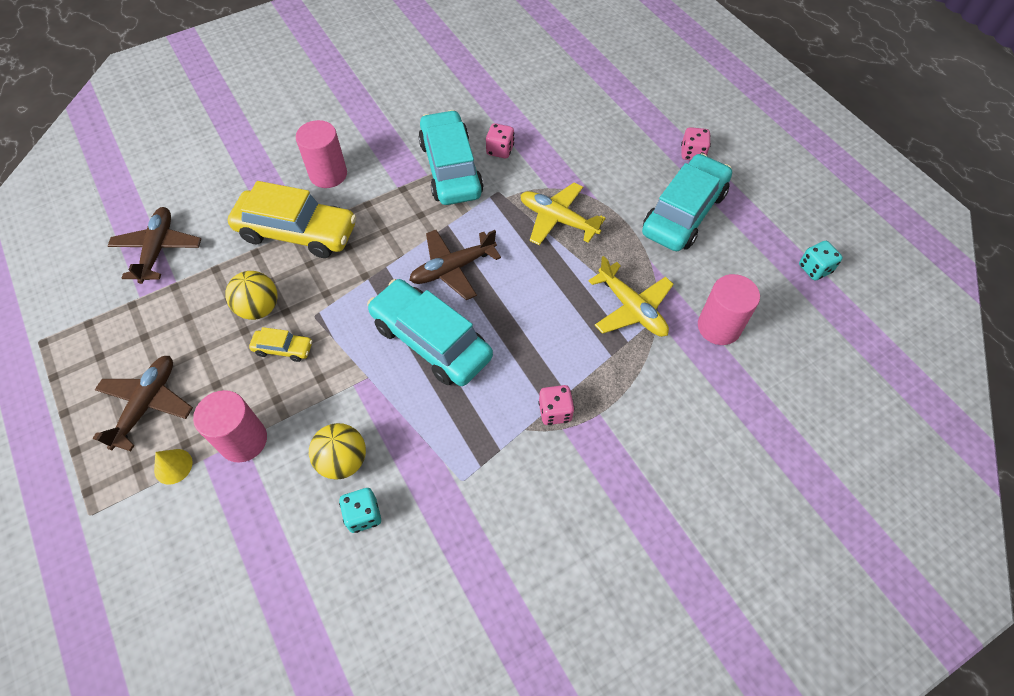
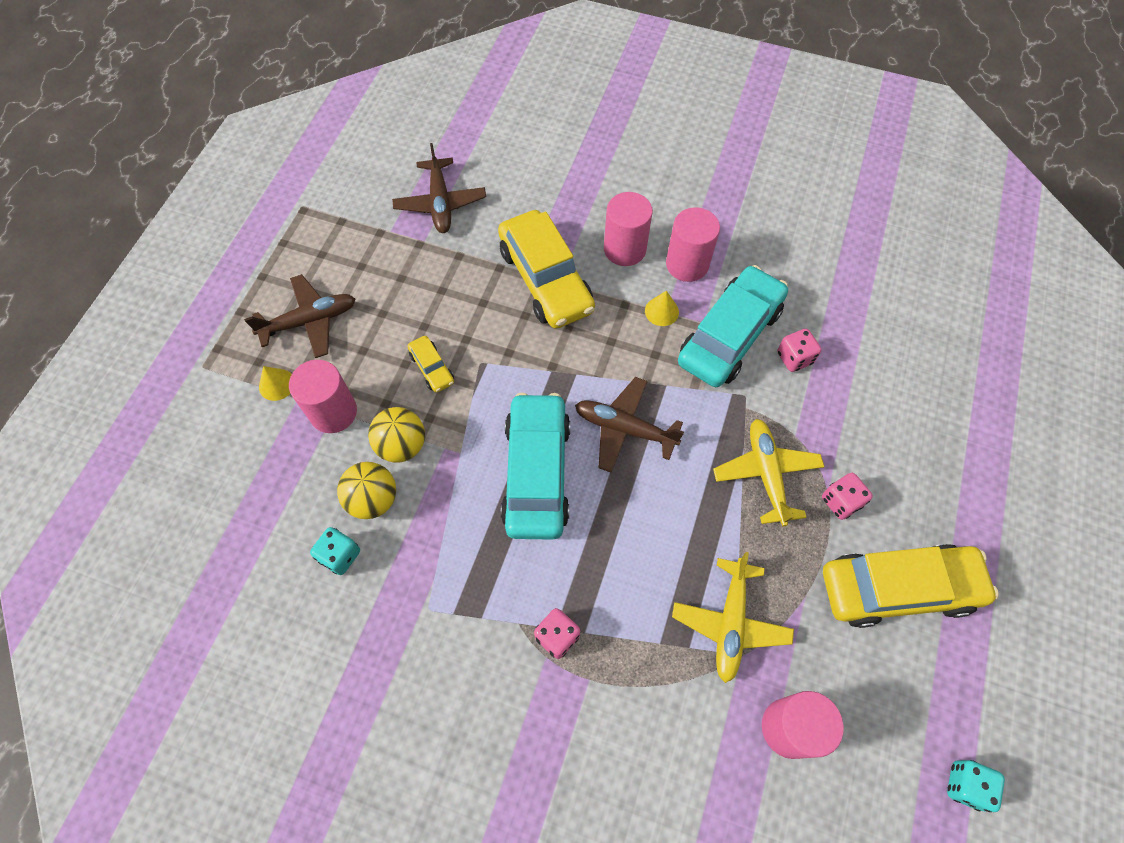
camera: 50 degrees right, 5 degrees up
brown plane [108,207,201,284] -> brown plane turned 120 degrees clockwise [392,143,486,233]
yellow ball [225,271,278,320] -> yellow ball moved to [368,407,425,463]
turquoise car [642,153,732,251] -> yellow car [823,544,999,628]
pink dice [681,127,711,160] -> pink dice moved to [822,473,873,520]
none -> yellow cone [645,291,679,326]
none -> pink cylinder [666,207,720,282]

